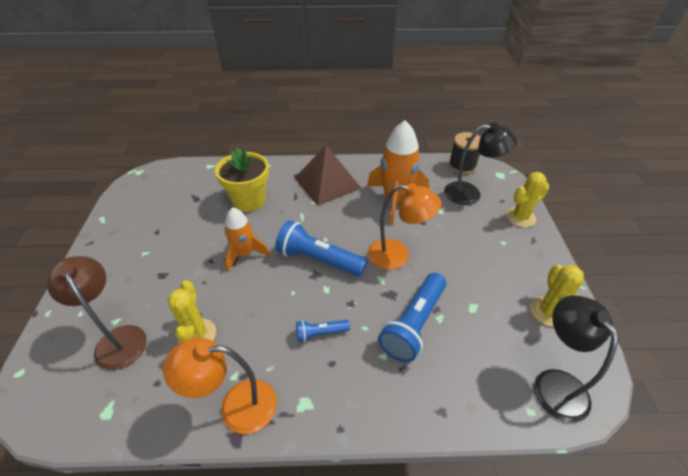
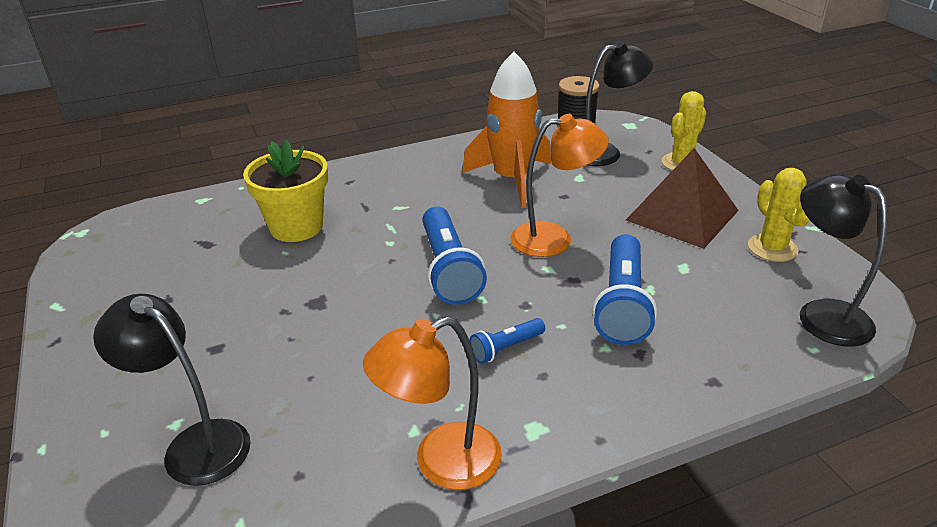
camera: 20 degrees left, 10 degrees down
brown lamp [47,256,147,370] -> black lamp [93,294,251,486]
yellow cactus [167,280,216,344] -> none
orange rocket [224,207,270,271] -> none
blue flashlight [275,220,367,277] -> blue flashlight turned 105 degrees counterclockwise [422,207,487,305]
brown pyramid [295,145,362,206] -> brown pyramid moved to [626,148,739,249]

